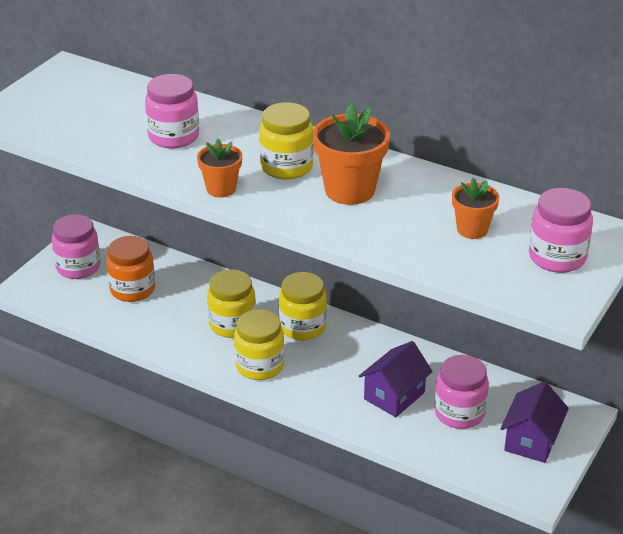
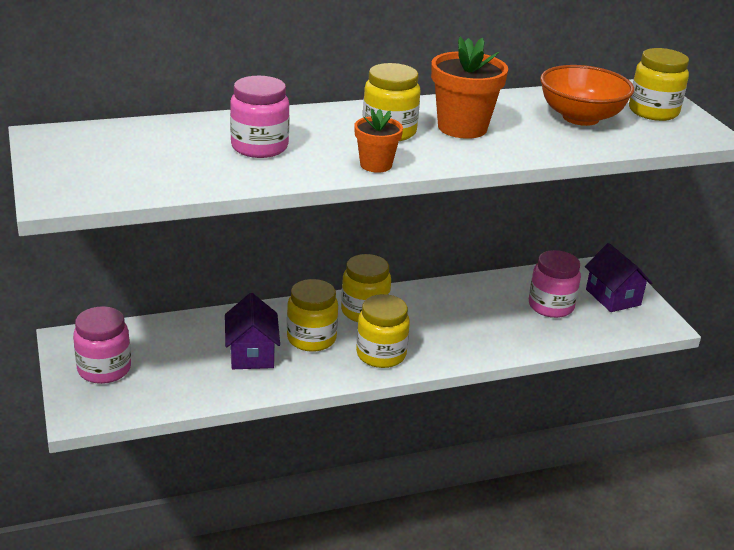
camera: 50 degrees left, 5 degrees down
orange jar [106,236,155,302] -> none
purple house [358,341,433,417] -> purple house moved to [225,293,280,369]
orange flower pot [452,178,499,239] -> orange bowl [540,65,634,126]
pink jar [529,188,593,273] -> yellow jar [629,48,689,121]

